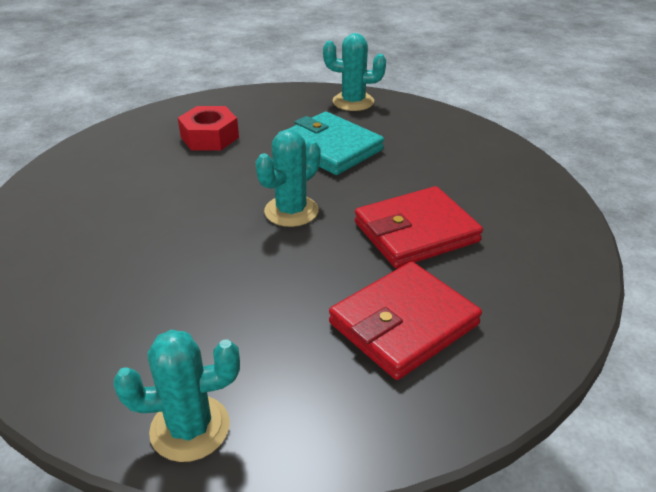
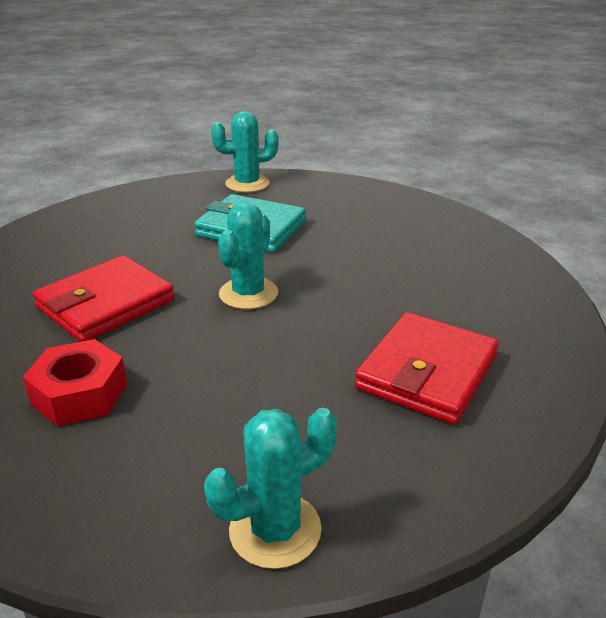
camera: 20 degrees left, 5 degrees down
red nut [178,106,239,150] -> red nut moved to [23,339,127,426]
red wallet [355,186,483,268] -> red wallet moved to [33,255,175,342]

